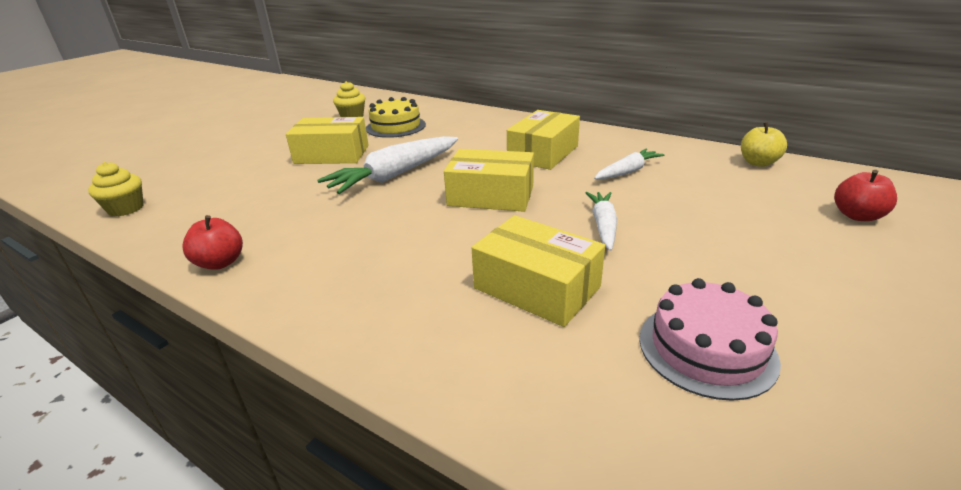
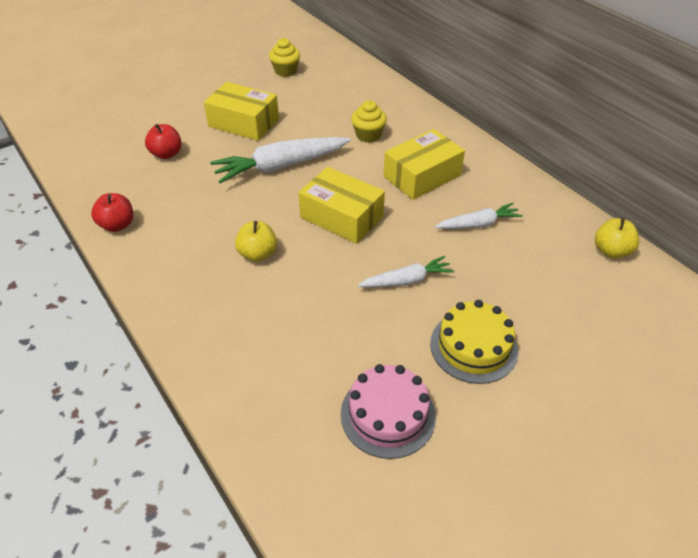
camera: 20 degrees right, 15 degrees up
yellow cupcake [88,162,144,216] -> yellow cupcake moved to [351,100,387,143]
yellow cake [366,97,426,138] -> yellow cake moved to [430,300,518,384]
yellow box [471,215,605,327] -> none
white carrot [586,192,617,251] -> white carrot turned 45 degrees clockwise [358,256,454,288]
red apple [834,170,897,221] -> red apple moved to [145,124,182,159]
none -> yellow apple [235,221,277,262]

